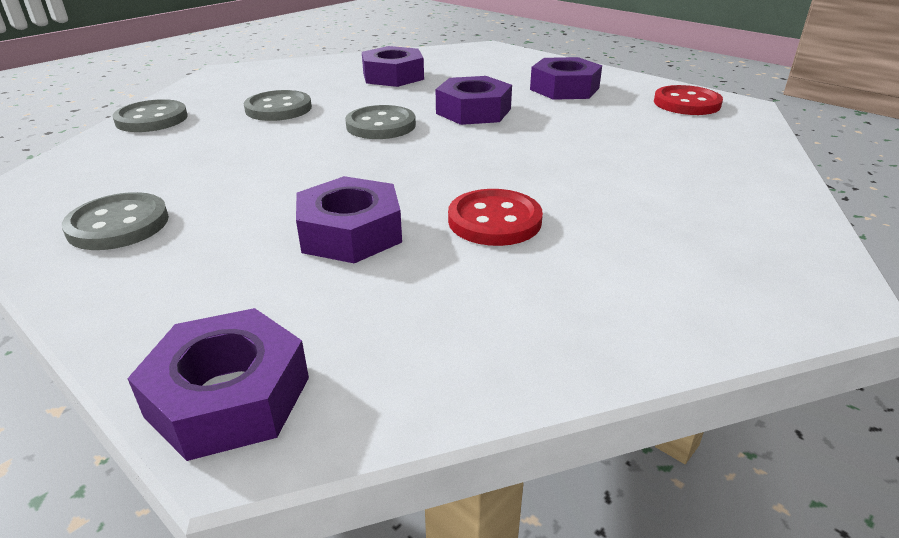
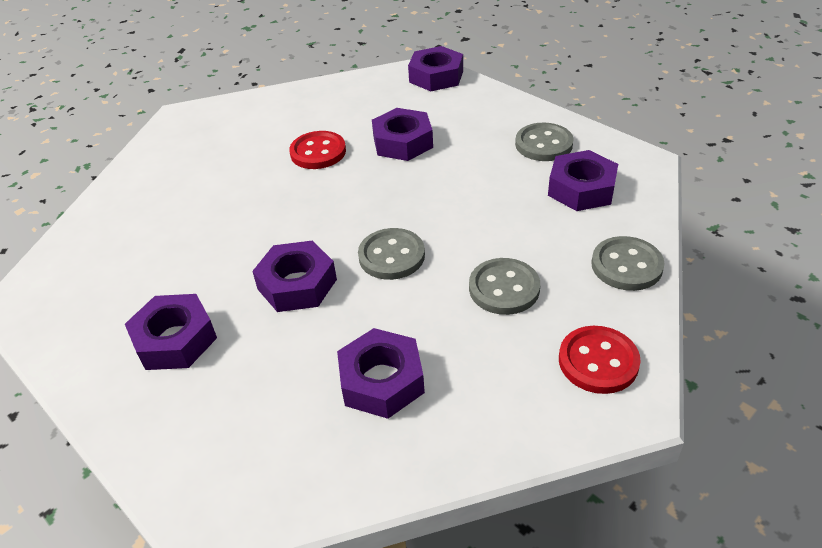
camera: 175 degrees left, 10 degrees up
red button [654,85,723,115] -> red button moved to [559,326,641,394]
none -> purple nut [548,150,618,211]

